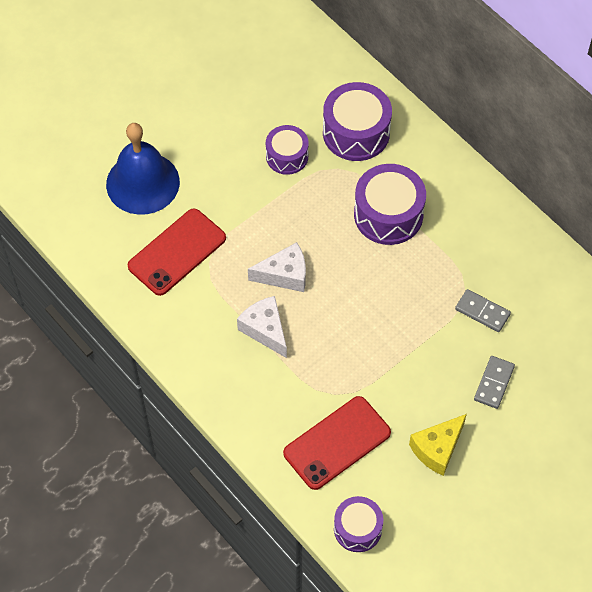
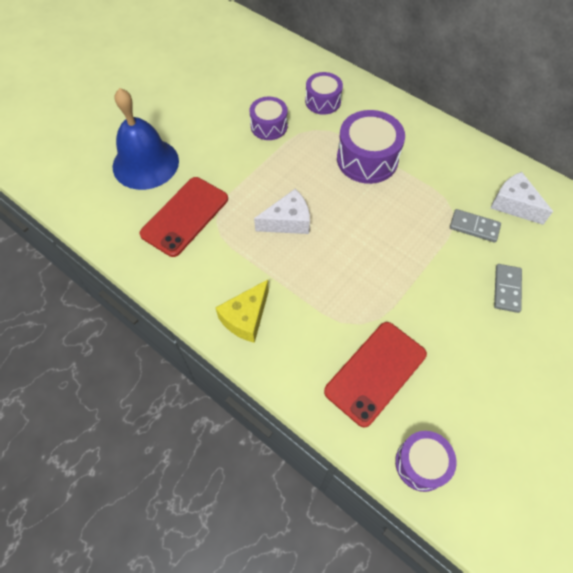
camera: 10 degrees left, 0 degrees up
white cheese [237,296,287,358] -> white cheese moved to [491,172,553,225]
purple drum [323,82,392,161] -> purple drum [305,72,343,115], size x0.63
yellow cheese [409,414,467,476] -> yellow cheese moved to [215,280,269,343]

